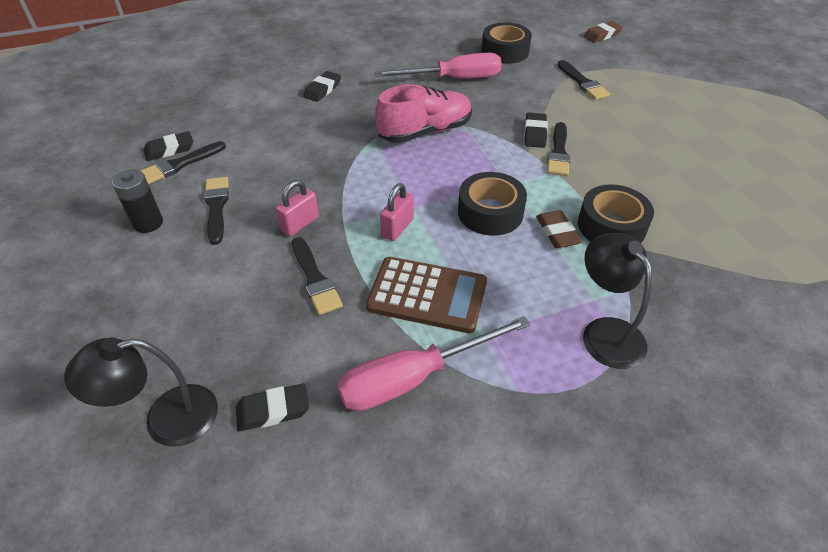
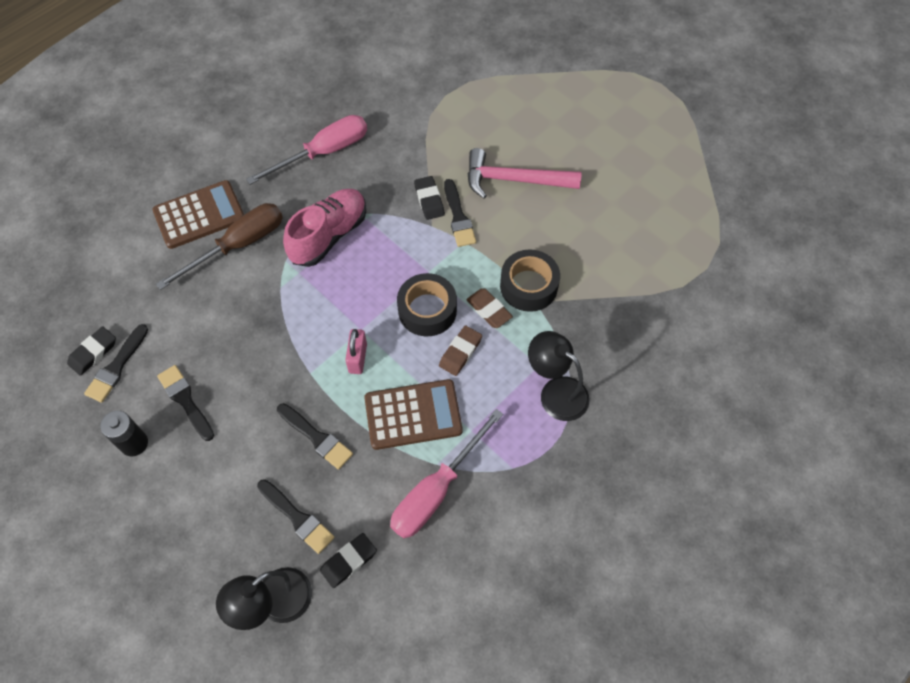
camera: 25 degrees left, 15 degrees up
pink padlock [276,180,319,236] -> none
black eraser [303,71,341,102] -> brown calculator [152,180,244,249]
black tape [481,23,532,64] -> none
black brush [558,60,610,100] -> black brush moved to [257,479,334,554]
brown eraser [583,21,623,43] -> brown eraser moved to [439,326,482,376]
none -> brown screwdriver [156,203,283,290]
none -> pink hammer [468,148,582,199]

